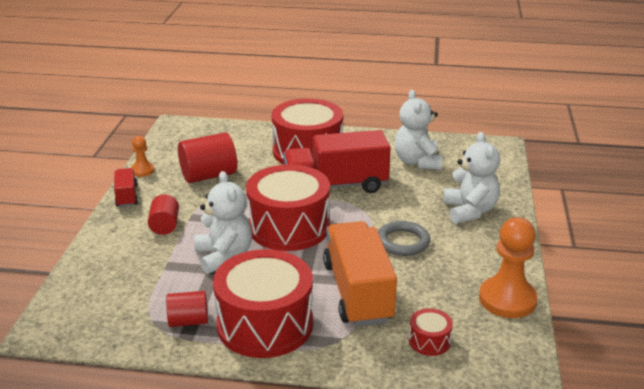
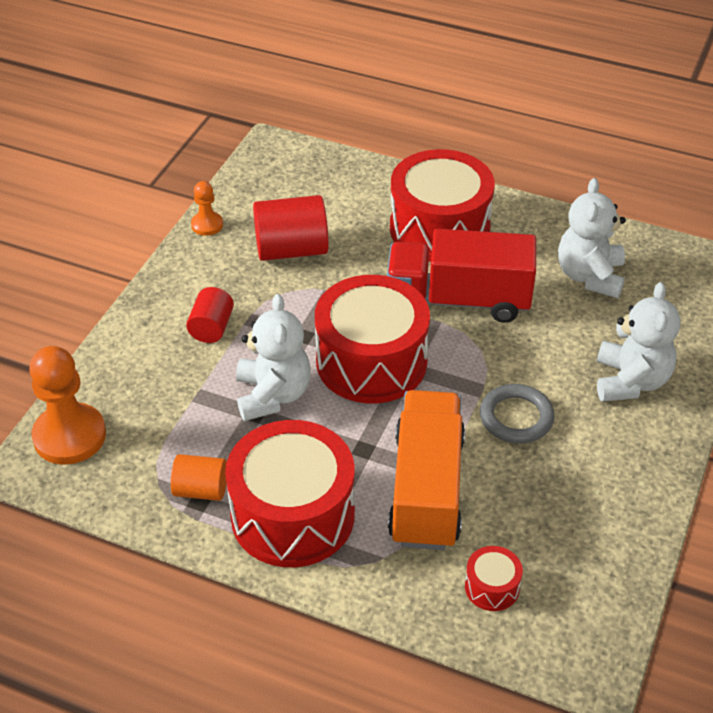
camera: 15 degrees right, 15 degrees up
red truck [114,168,138,207] -> none
red cylinder [166,291,208,327] -> orange cylinder [171,454,227,501]
orange pawn [479,217,538,318] -> orange pawn moved to [29,346,106,465]

